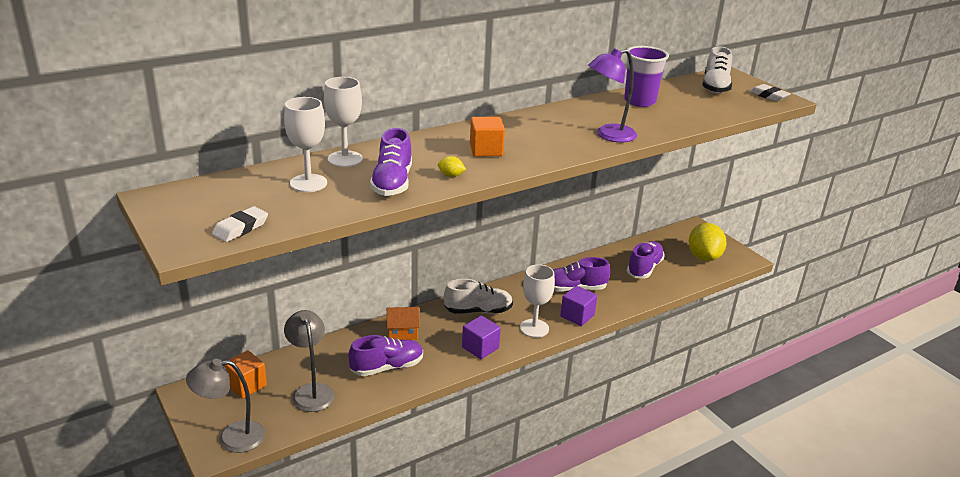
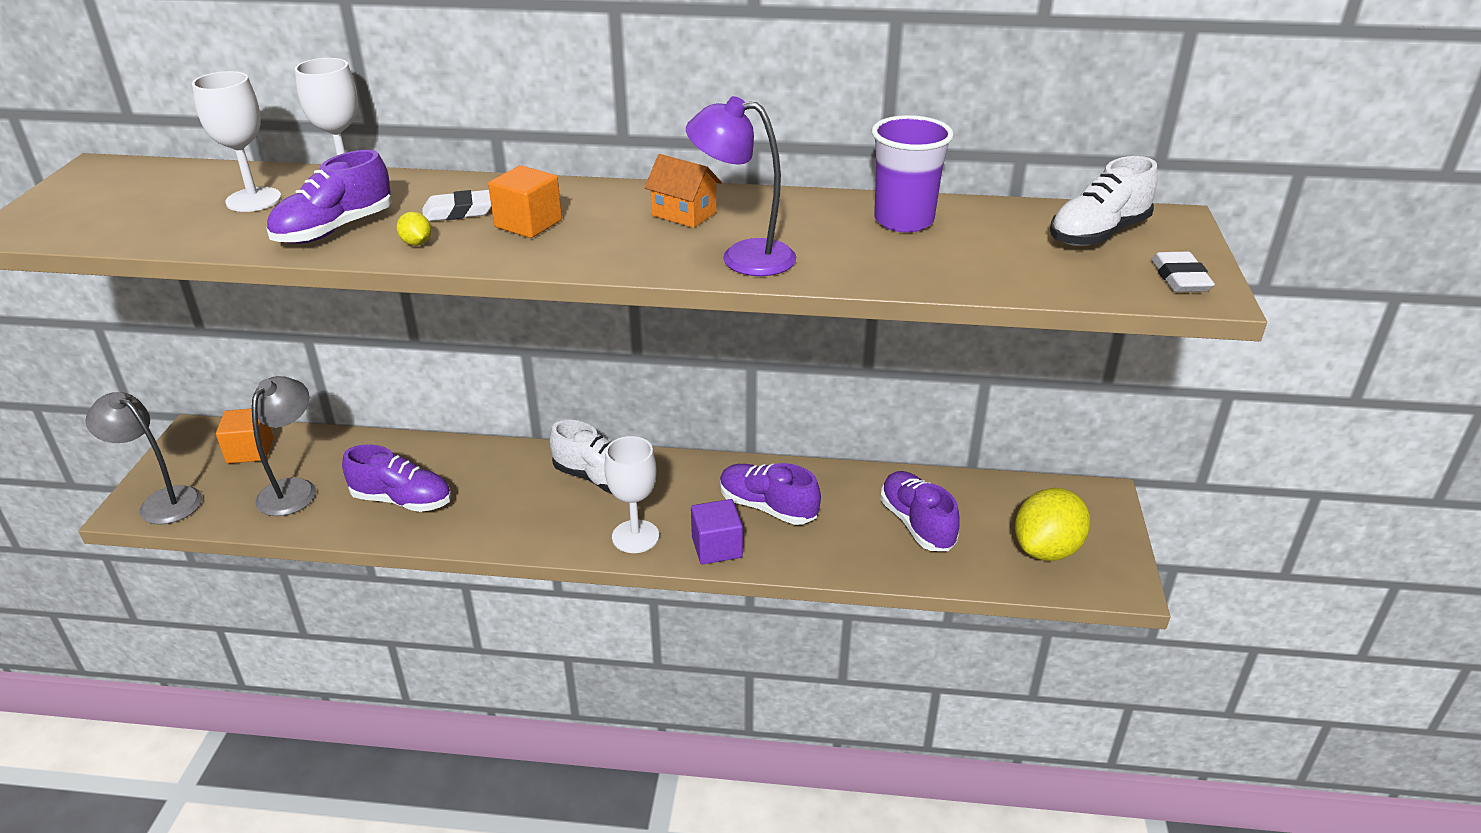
camera: 40 degrees right, 5 degrees up
white eraser [212,206,268,242] -> white eraser moved to [422,190,491,221]
orange house [387,307,420,340] -> orange house moved to [645,154,722,228]
purple cube [462,316,501,359] -> none
purple shoe [627,241,665,279] -> purple shoe turned 90 degrees counterclockwise [880,471,960,551]

